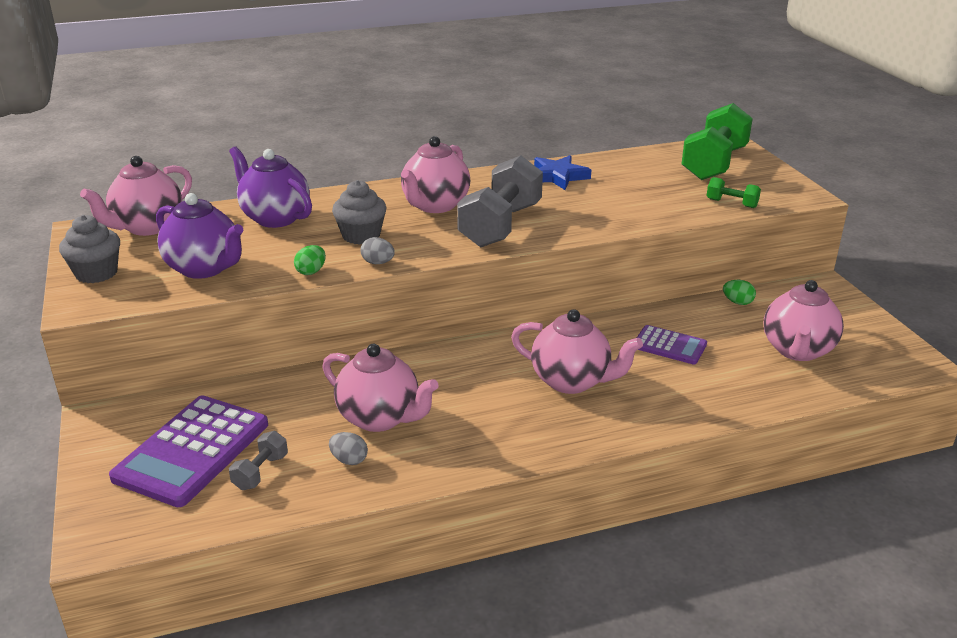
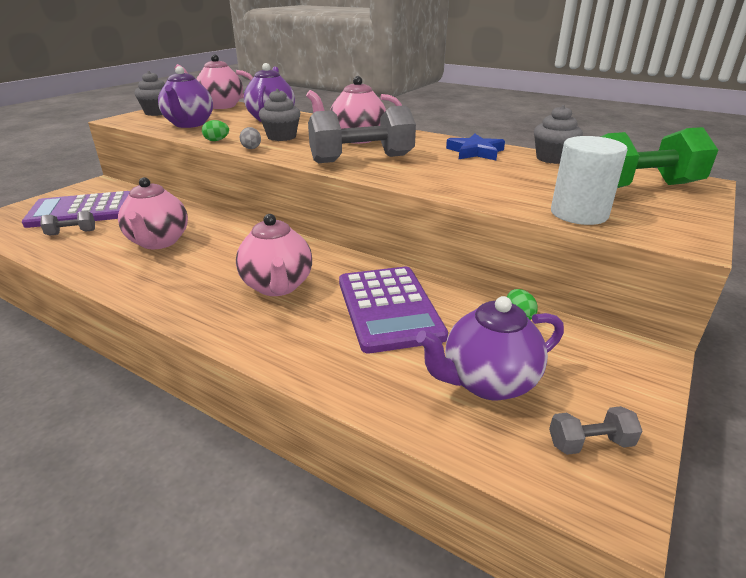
camera: 50 degrees right, 0 degrees up
grey egg [329,432,368,465] -> none
purple calculator [637,325,707,364] -> purple calculator [339,267,448,353], size x1.85
green dumbbell [707,177,761,208] -> white cylinder [551,136,628,225]
pink teapot [764,280,844,361] -> purple teapot [416,296,564,400]
none -> grey cupcake [534,105,583,164]
none -> grey dumbbell [549,406,643,455]

